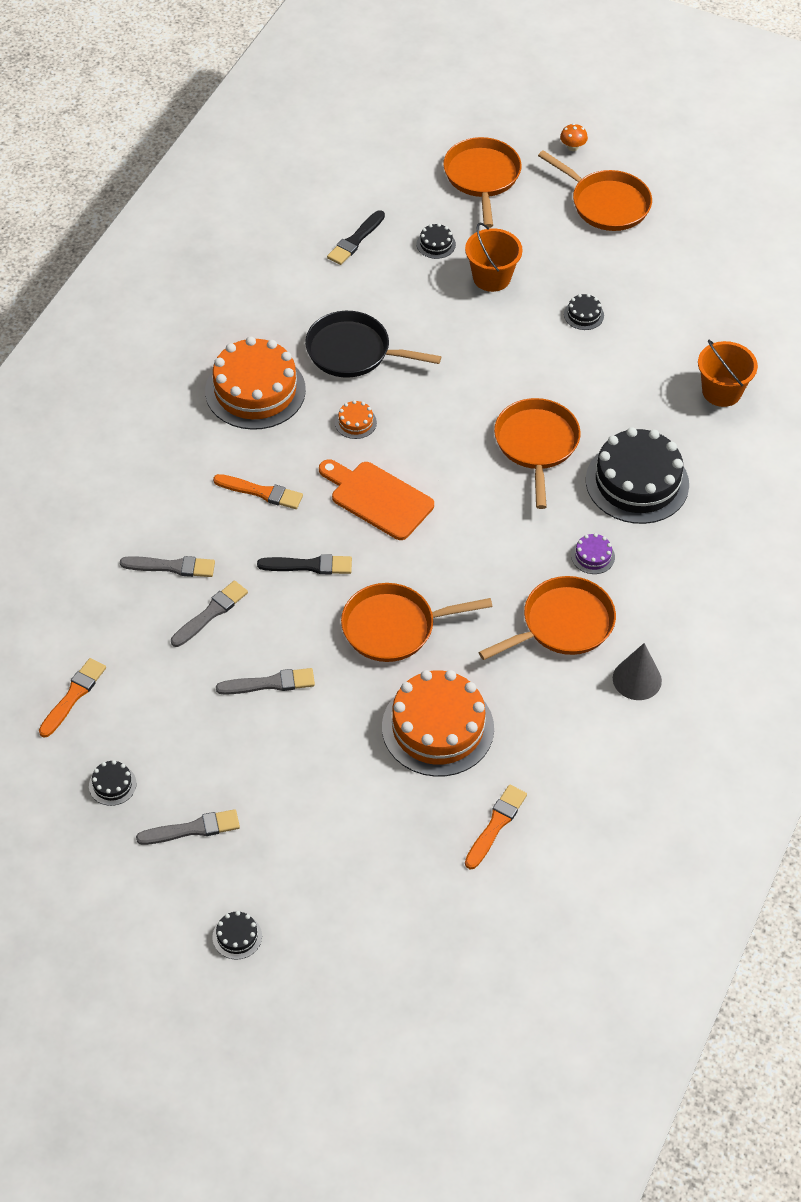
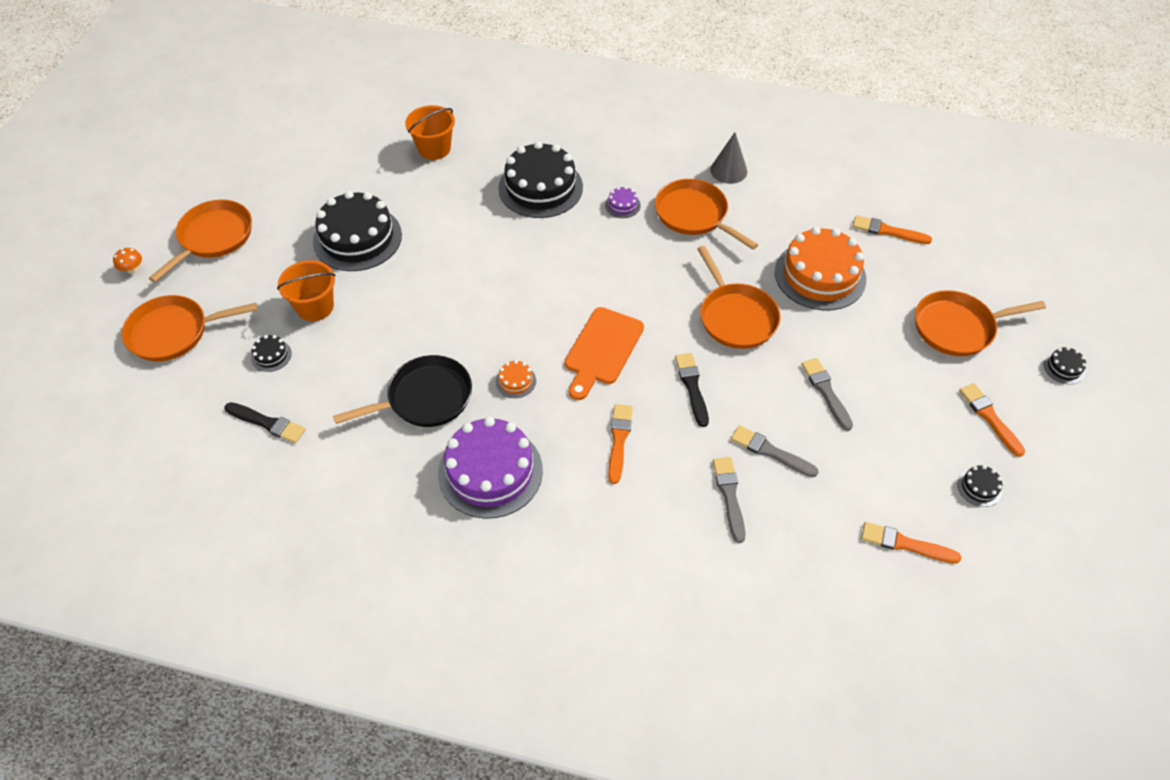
camera: 100 degrees left, 0 degrees up
grey brush [136,809,240,845] -> orange brush [959,383,1025,457]
orange cake [205,337,306,430] -> purple cake [438,417,543,519]
black pan [305,311,441,378] -> black pan turned 120 degrees counterclockwise [333,355,472,427]
orange pan [494,398,581,509] -> orange pan moved to [915,290,1046,356]
black cake [564,294,604,330] -> black cake [313,191,402,271], size x2.42

